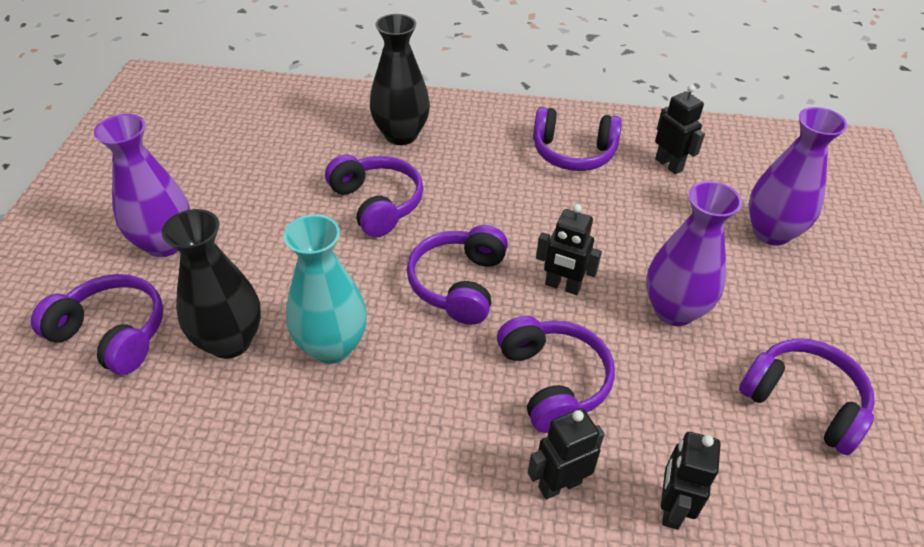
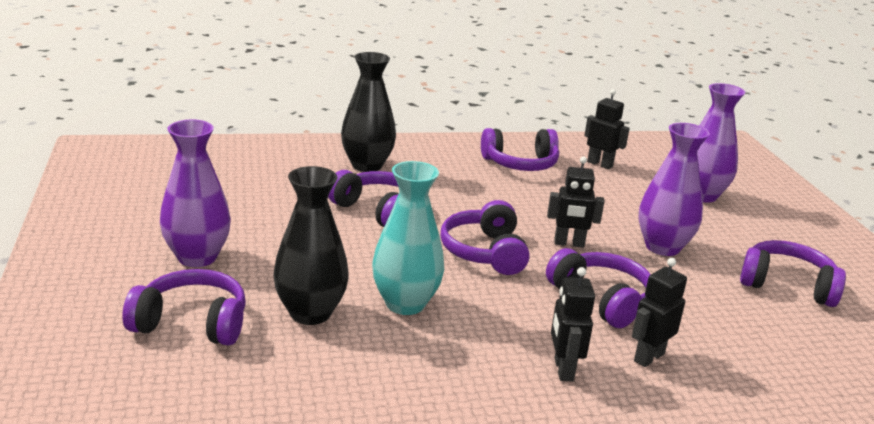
camera: 20 degrees left, 20 degrees down
black robot [661,432,721,530] -> black robot moved to [551,267,595,381]

